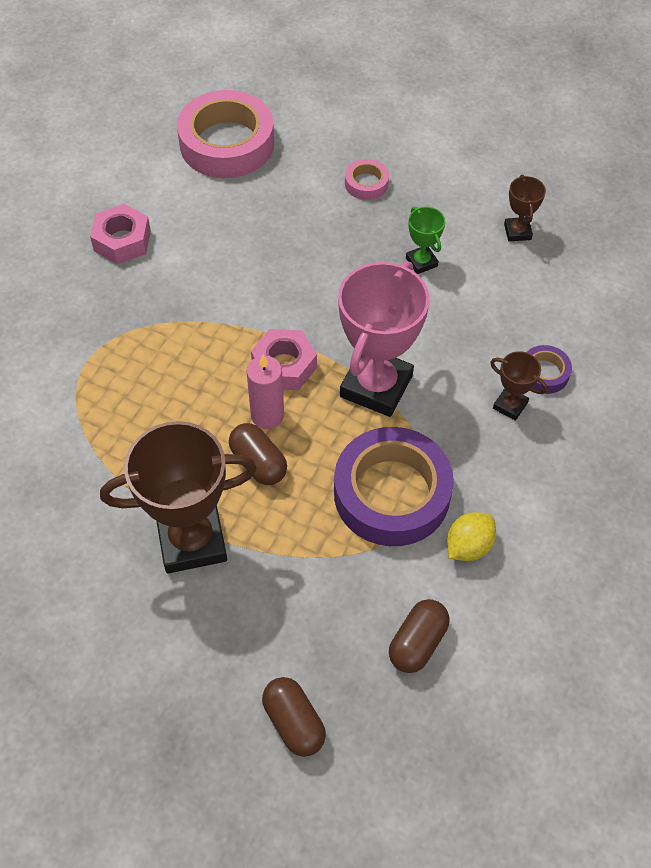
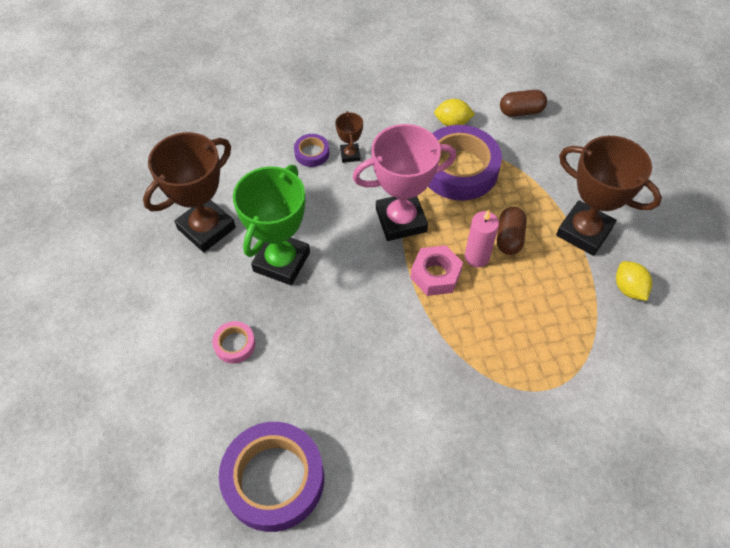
camera: 130 degrees left, 0 degrees up
pink nut [90,204,151,264] -> none
pink tape [177,90,274,178] -> purple tape [219,422,324,532]
brown capsule [262,677,326,757] -> none
green trophy [406,207,445,274] -> green trophy [233,165,310,285], size x2.15
brown trophy [504,175,546,242] -> brown trophy [143,132,236,252], size x2.15
none -> yellow lemon [616,261,652,301]

